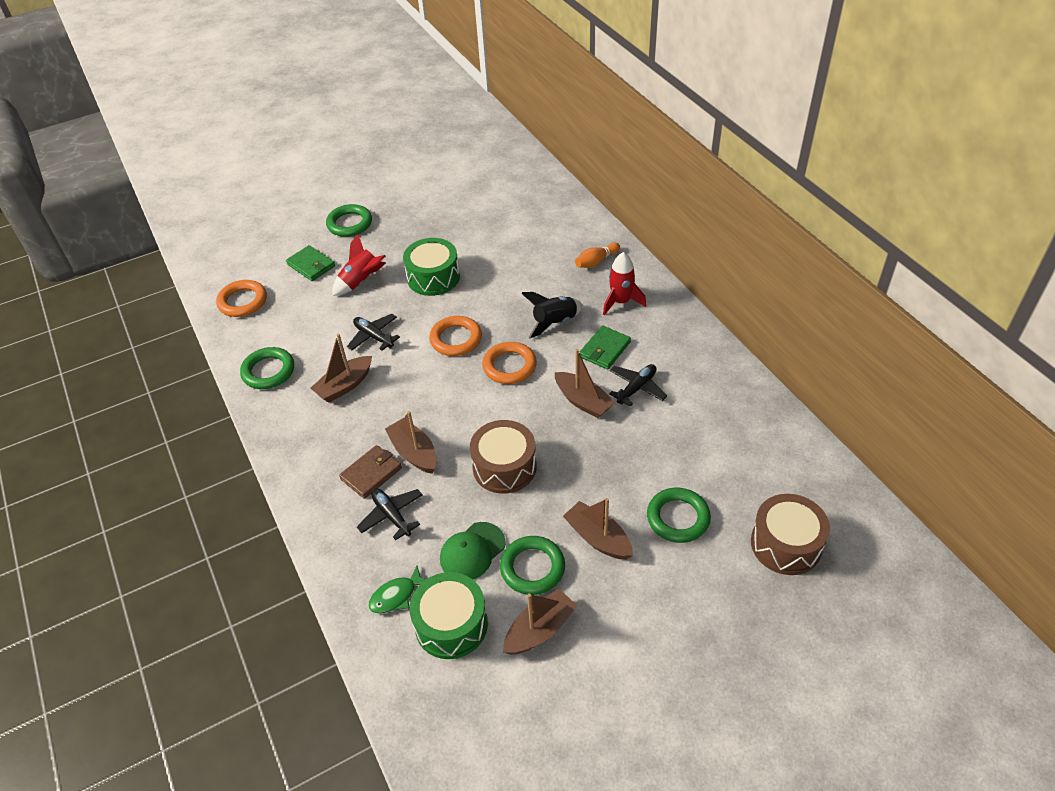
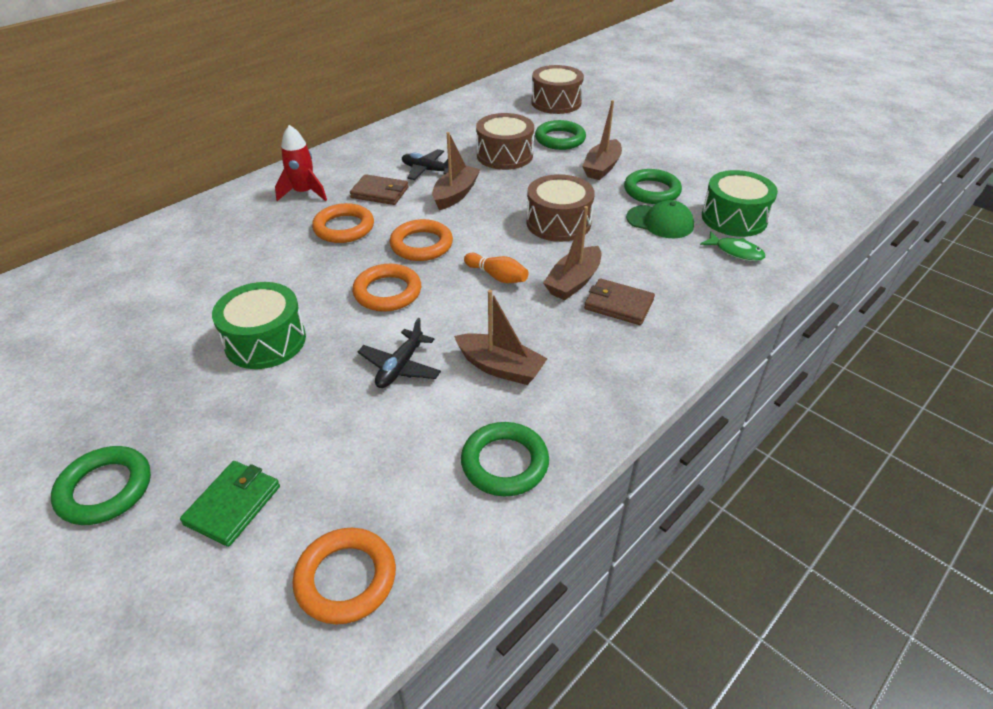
camera: 110 degrees left, 5 degrees down
red rocket [332,234,386,296] -> none
black plane [357,488,422,540] -> none
brown boat [503,589,577,655] -> none
black rocket [521,292,583,338] -> orange ring [312,203,374,243]
orange bowling pin [575,242,620,268] -> orange bowling pin moved to [464,253,529,283]
green wallet [579,325,631,370] -> brown wallet [350,174,409,205]
none -> brown drum [476,113,534,170]

